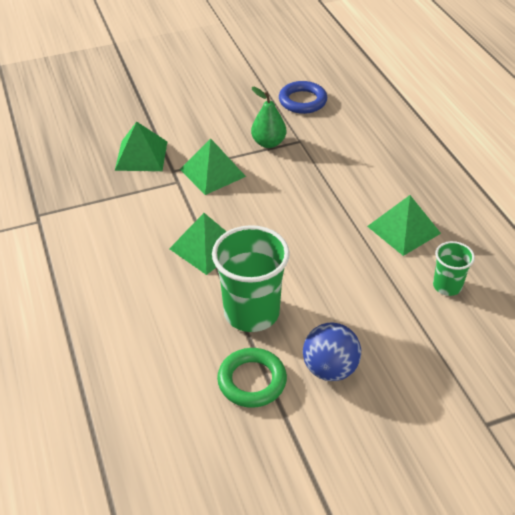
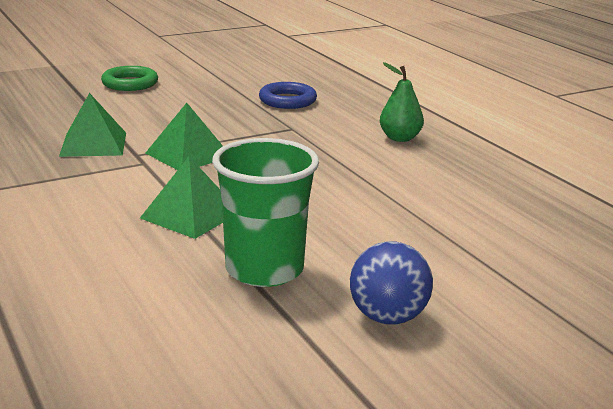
camera: 10 degrees left, 20 degrees down
green ring [217,348,287,408] -> green ring moved to [101,66,158,91]
green pear [251,87,286,148] -> green pear moved to [380,62,424,142]
green pyramid [367,195,441,256] -> none
green cup [433,241,475,296] -> none

